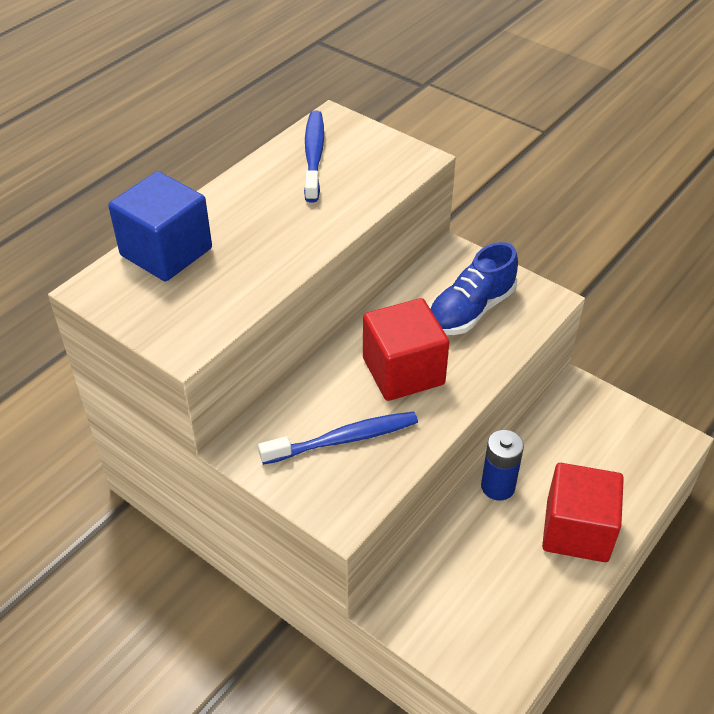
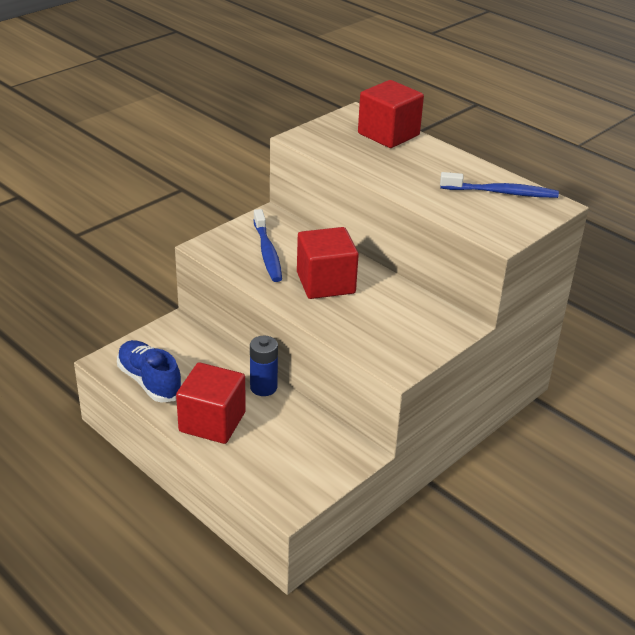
camera: 95 degrees right, 10 degrees down
blue cube [108,171,212,281] -> red cube [358,80,424,148]
blue shoe [429,242,518,335] -> blue shoe moved to [117,340,183,403]

